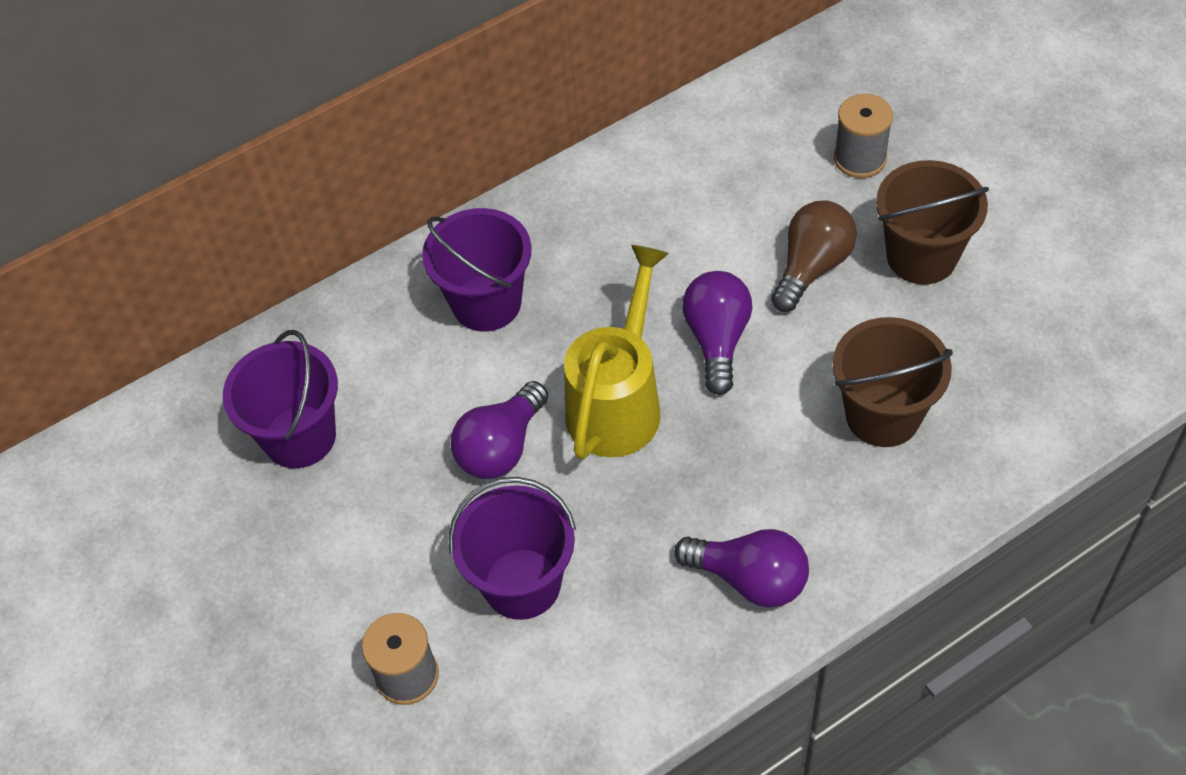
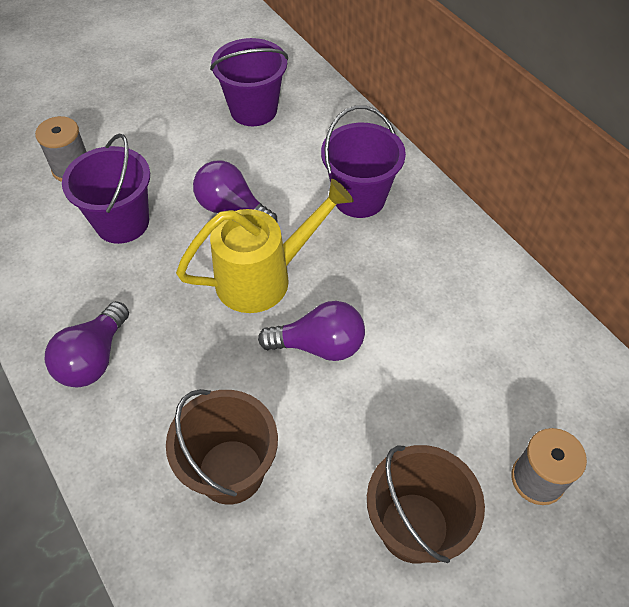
camera: 85 degrees right, 0 degrees up
yellow watering can [564,245,669,460] -> yellow watering can turned 45 degrees counterclockwise [176,179,354,313]
brown light bulb [771,200,857,312] -> none

